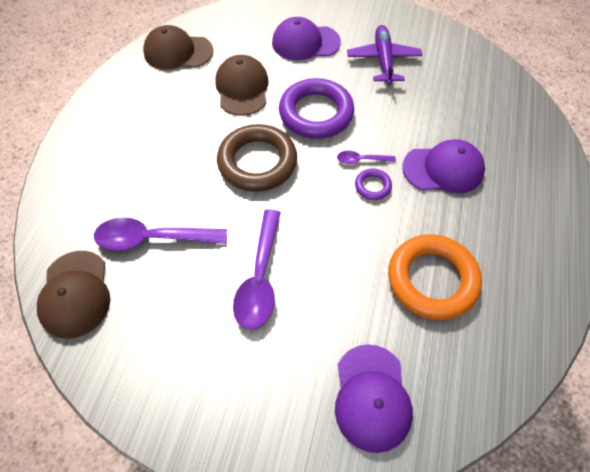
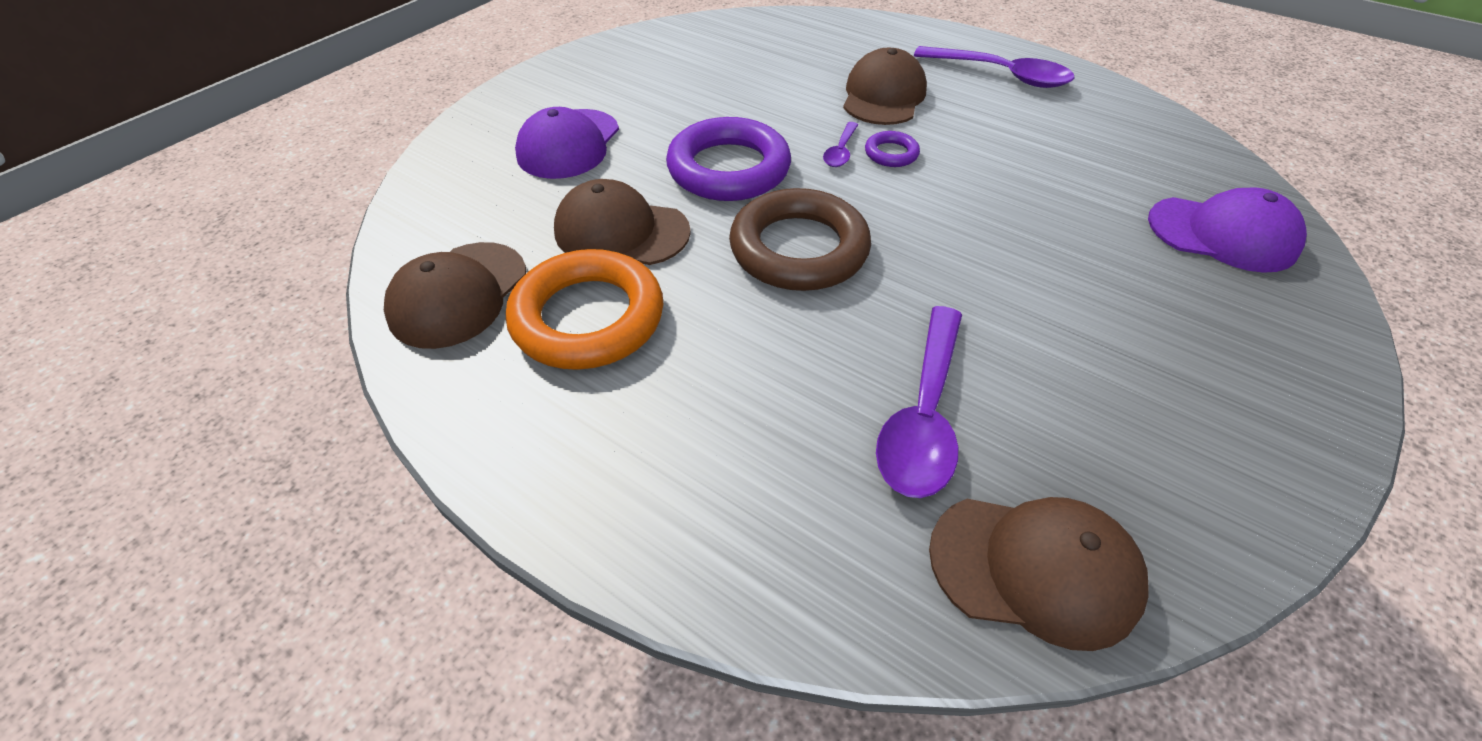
camera: 70 degrees left, 10 degrees down
purple spoon [233,209,281,330] -> purple spoon moved to [914,46,1074,88]
purple plane [347,25,422,85] -> none
orange ring [388,234,482,320] -> orange ring moved to [506,249,663,370]
purple cap [402,139,485,193] -> brown cap [843,48,927,125]

